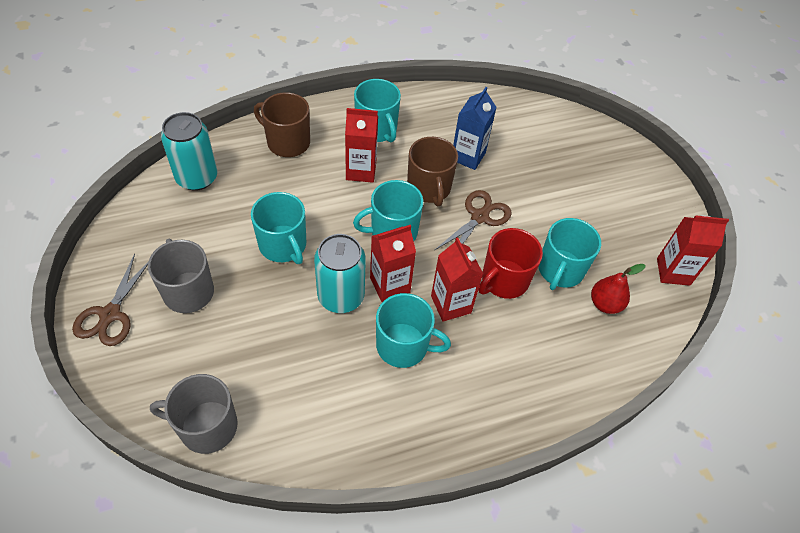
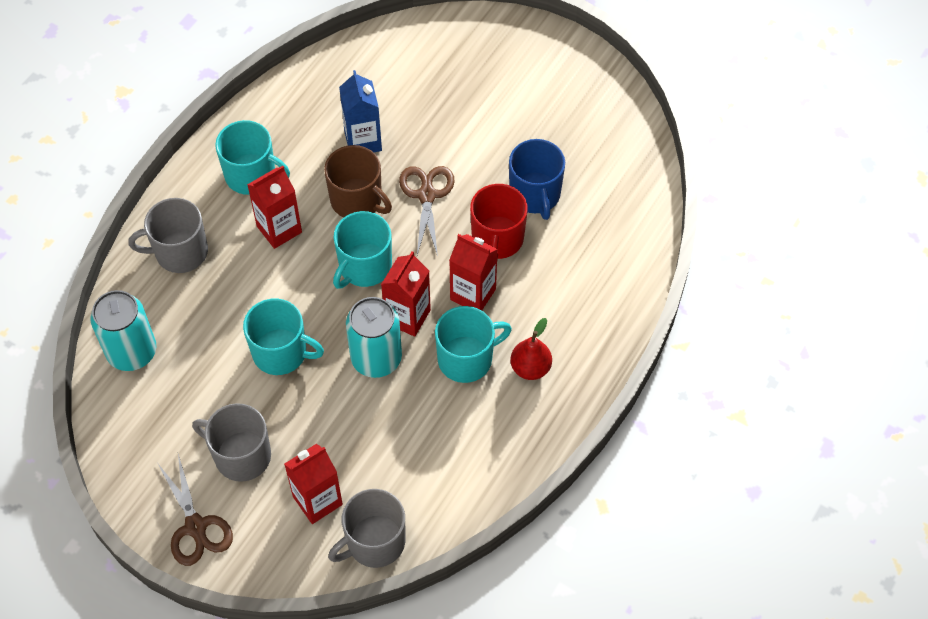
camera: 35 degrees left, 5 degrees up
brown mug [254,92,310,157] -> grey mug [128,198,208,273]
turquoise mug [538,218,601,290] -> blue mug [509,139,565,220]
red pear [591,264,646,314] -> red pear moved to [510,318,552,380]
red carton [657,215,729,286] -> red carton moved to [284,444,343,524]

